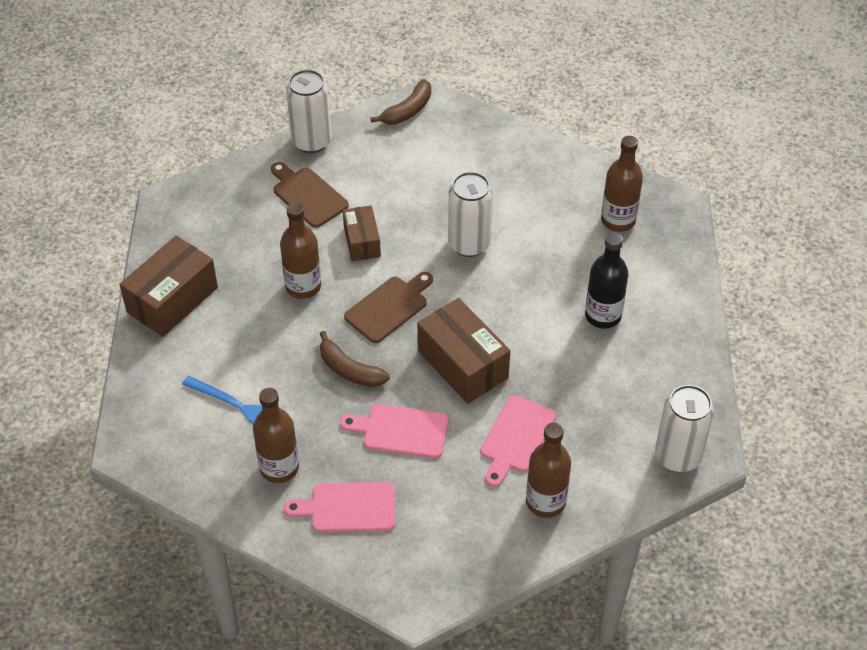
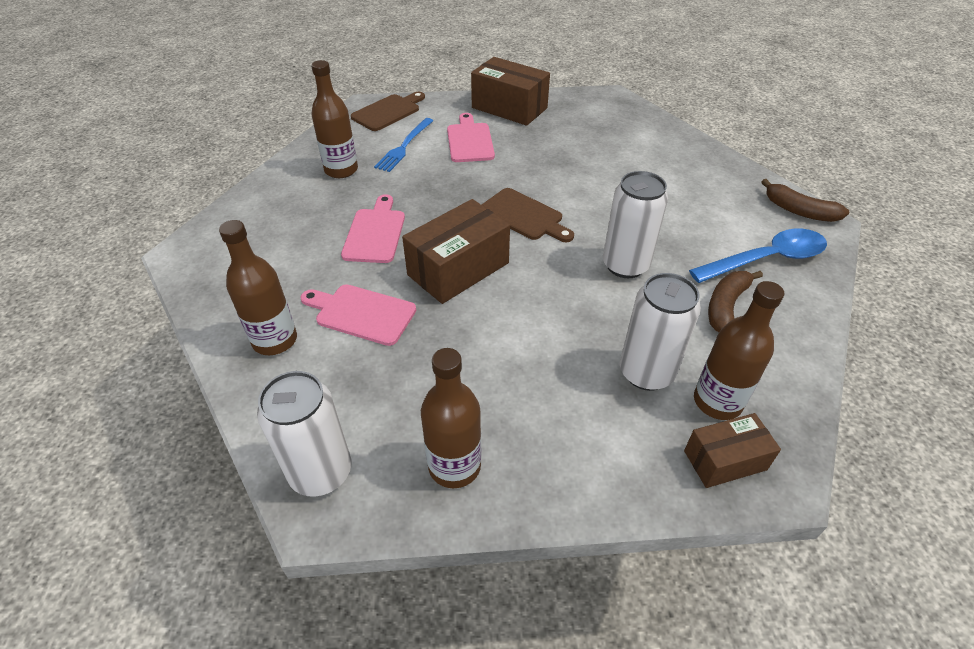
camera: 85 degrees right, 5 degrees down
brown cutting board [271,162,349,228] -> brown cutting board moved to [351,92,425,131]
brown bottle [280,202,321,299] -> brown bottle moved to [421,348,481,488]
pink cutting board [284,482,395,532] -> pink cutting board moved to [447,113,495,162]
white can [286,69,332,153] -> white can moved to [620,273,701,391]
brown banana [320,331,390,387] -> brown banana moved to [708,271,763,332]
brown box [343,205,381,261] -> brown box moved to [684,413,781,488]
black bottle [585,232,628,329] -> none
none -> blue spoon [689,229,827,283]

